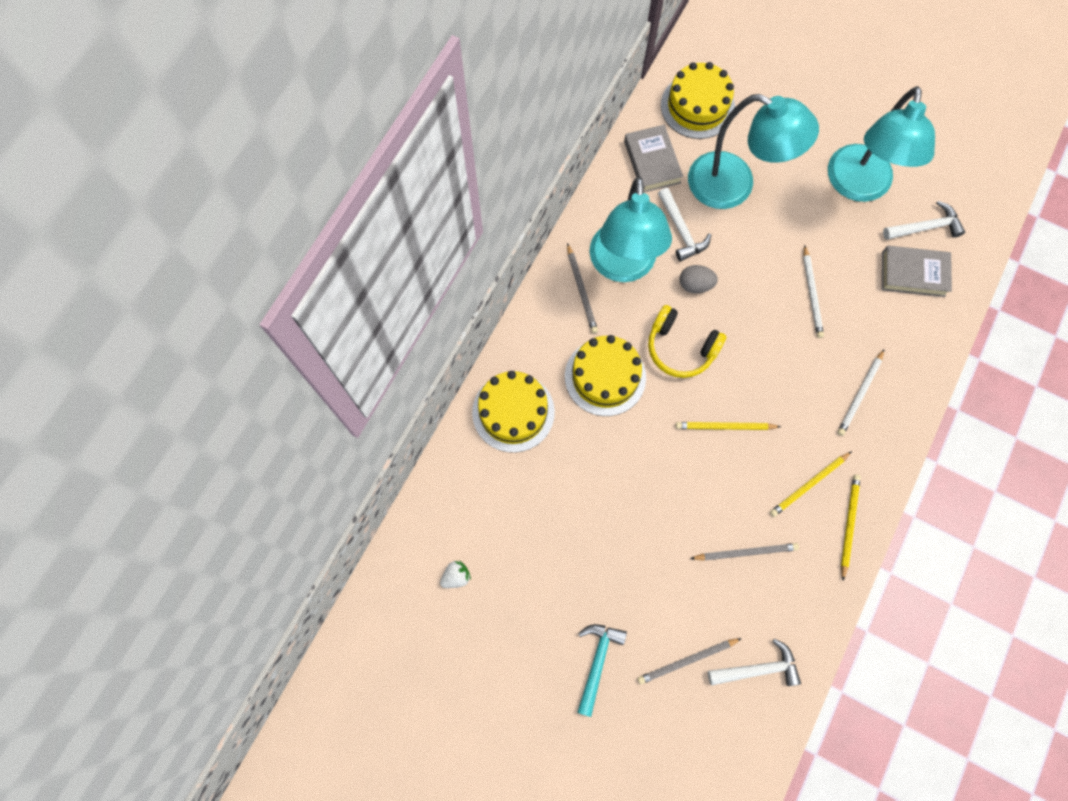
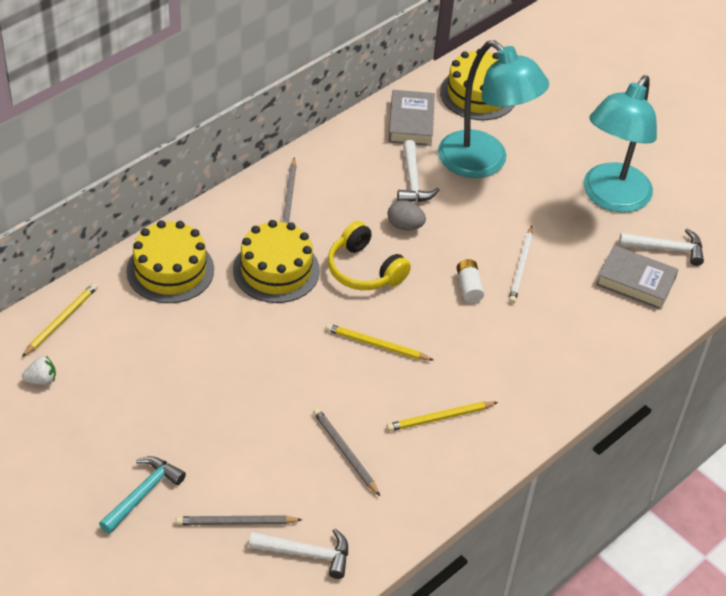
camera: 15 degrees right, 25 degrees down
turquoise lamp [590,177,672,282] -> none
grey pencil [690,543,799,561] -> grey pencil turned 135 degrees counterclockwise [313,408,380,496]
white pencil [838,349,884,436] -> none
yellow pencil [841,474,861,580] -> yellow pencil moved to [22,283,98,357]
none -> white battery [457,259,484,303]

